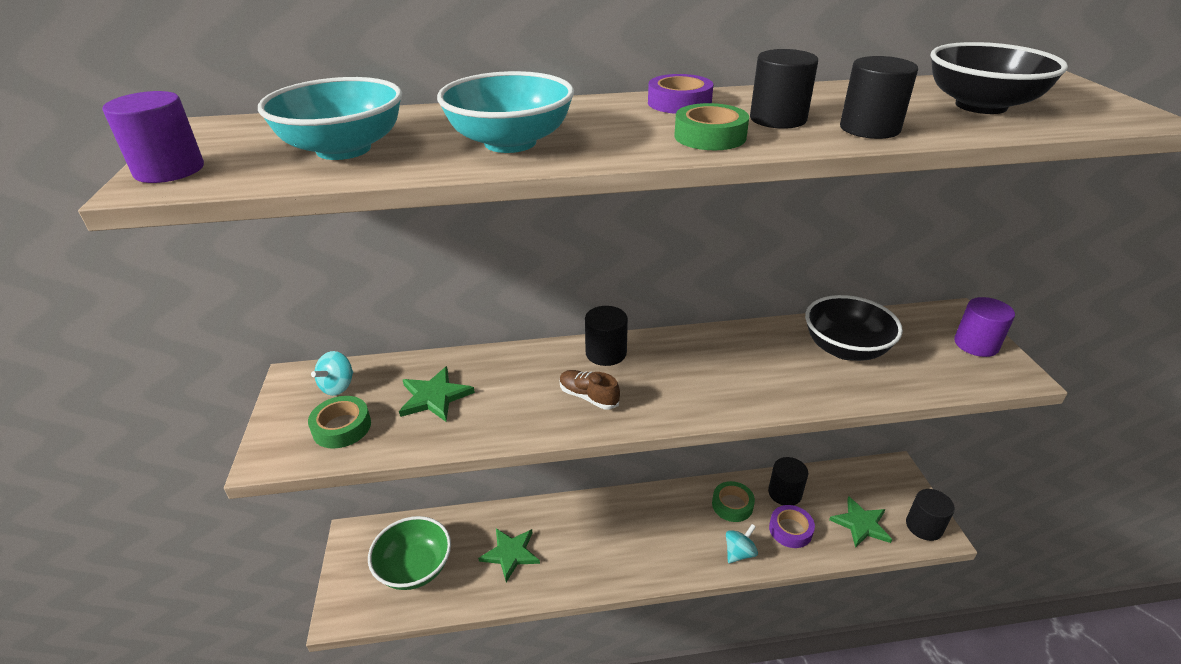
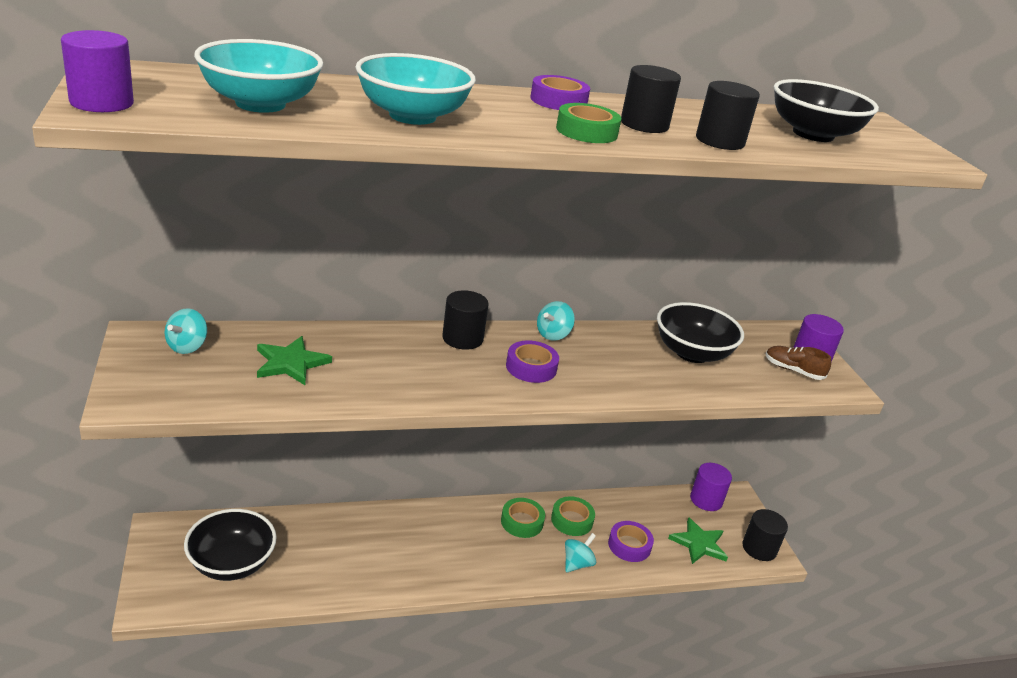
camera: 10 degrees left, 5 degrees down
green tape [308,396,371,449] -> green tape moved to [501,498,545,538]
green bowl [368,516,451,590] -> black bowl [184,509,277,581]
green star [478,528,540,582] -> none
brown shoe [560,370,620,410] -> brown shoe moved to [766,346,831,380]
black cylinder [768,457,808,505] -> none
none -> purple tape [506,341,559,383]
none -> turquoise spinning top [537,301,575,341]
none -> purple cylinder [690,463,732,511]

